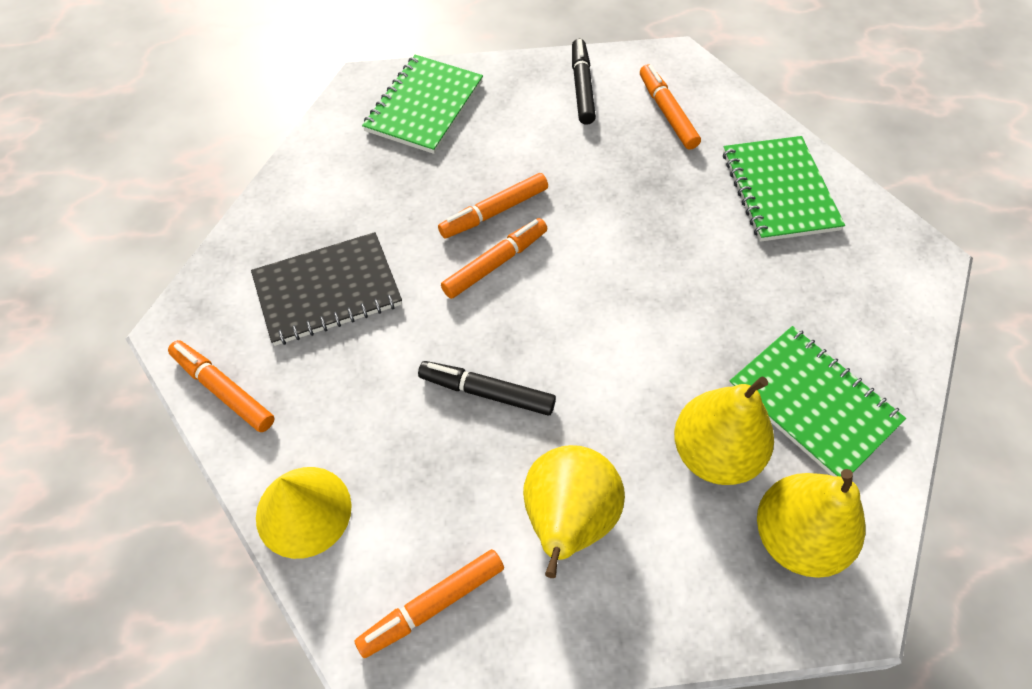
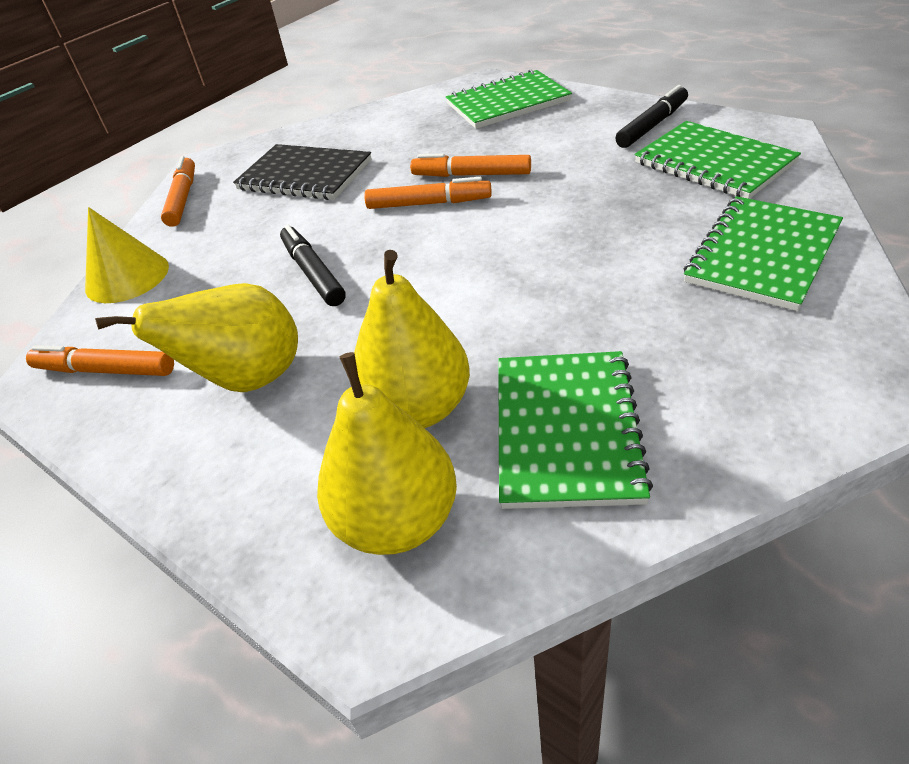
camera: 50 degrees right, 15 degrees down
orange marker [640,64,701,150] -> green notebook [635,121,801,199]

